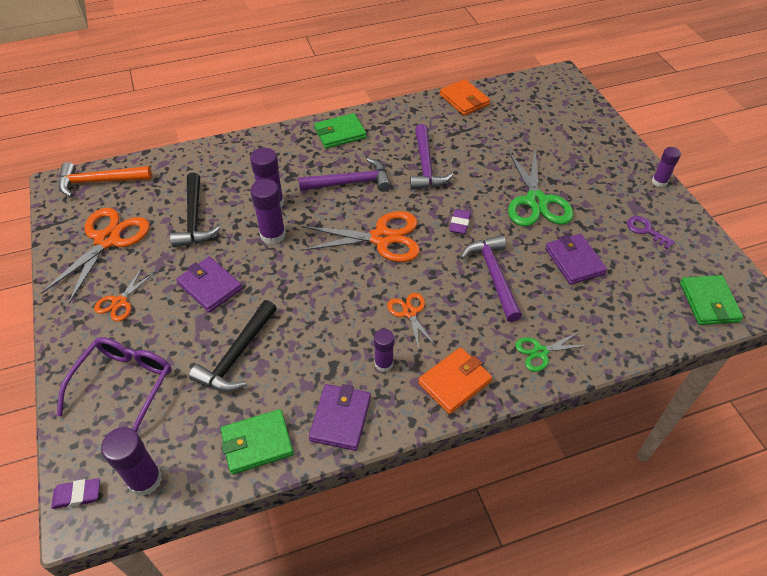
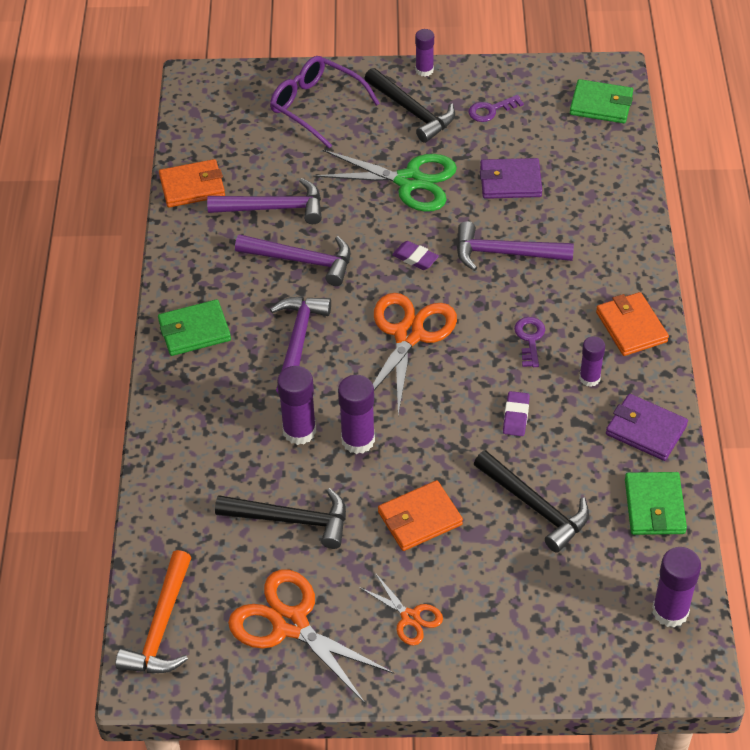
camera: 70 degrees left, 0 degrees up
purple eraser [51,478,100,509] -> purple eraser moved to [503,391,530,436]
purple glasses [57,337,172,432] -> purple glasses moved to [270,56,380,148]
purple wallet [176,257,242,312] -> orange wallet [378,480,463,551]
green wallet [314,113,366,149] -> green wallet turned 75 degrees clockwise [158,299,231,356]
orange scissors [387,293,435,350] -> purple key [514,317,545,367]
green scissors [515,331,589,372] -> none
none -> purple hammer [207,178,322,224]
none -> black hammer [364,68,455,143]

